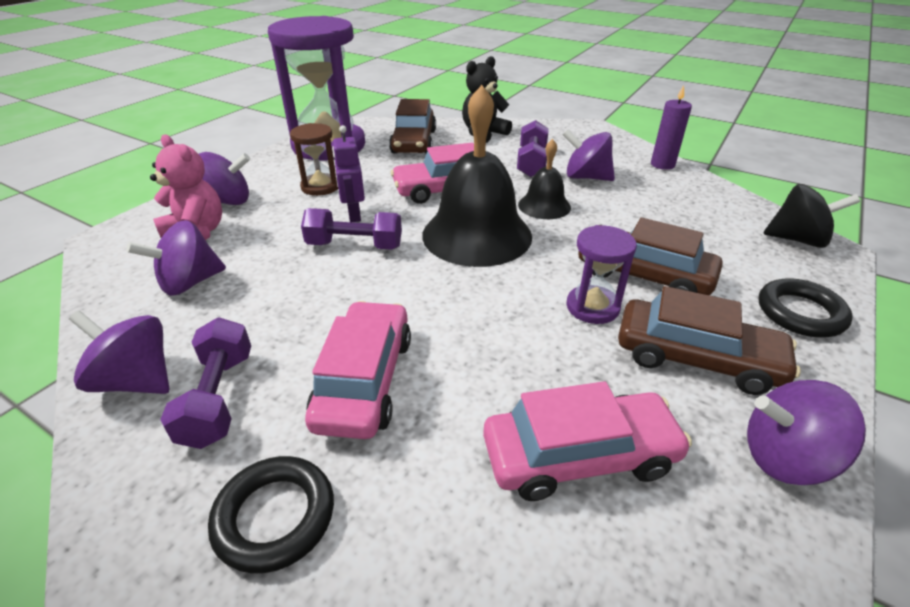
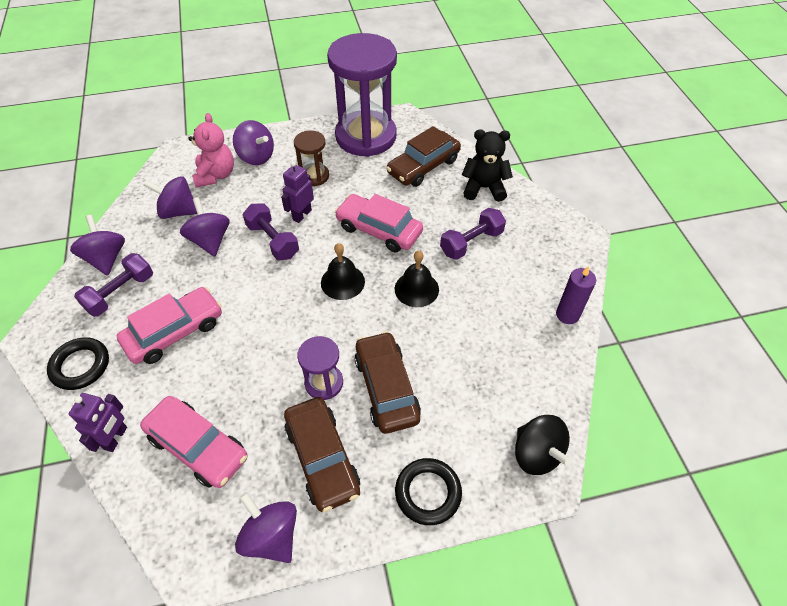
camera: 45 degrees right, 15 degrees up
black bell [422,85,532,267] -> black bell [321,243,365,300], size x0.52
purple spinning top [563,129,615,181] -> purple spinning top moved to [180,197,230,257]
none -> purple robot [69,393,127,452]

